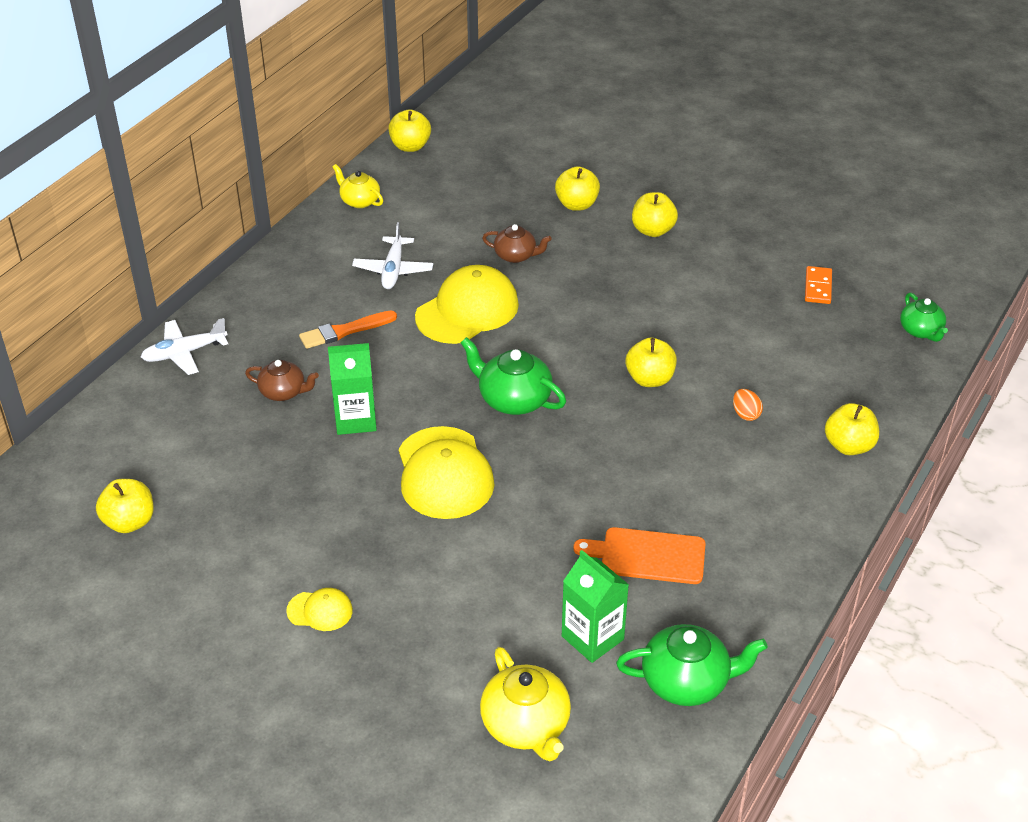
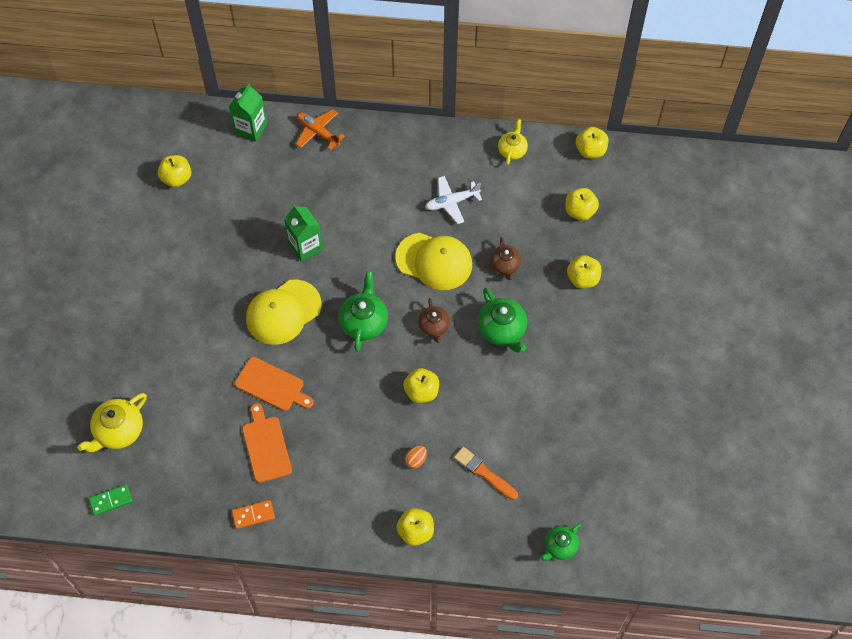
camera: 65 degrees right, 20 degrees up
white plane [141,318,228,375] -> orange plane [296,109,345,150]
brown teapot [245,360,319,401] -> brown teapot moved to [418,298,450,343]
yellow cap [286,588,353,631] -> none
orange brush [299,310,397,349] -> orange brush moved to [454,447,518,500]
green carton [562,550,629,663] -> green carton moved to [229,83,267,142]
green teapot [616,624,768,706] -> green teapot moved to [477,288,527,353]
yellow apple [632,192,678,237] -> yellow apple moved to [565,188,599,221]
orange domino [805,266,832,304] -> orange domino moved to [232,500,275,529]
none -> green domino [89,484,133,516]
none -> orange cutting board [235,357,314,411]

